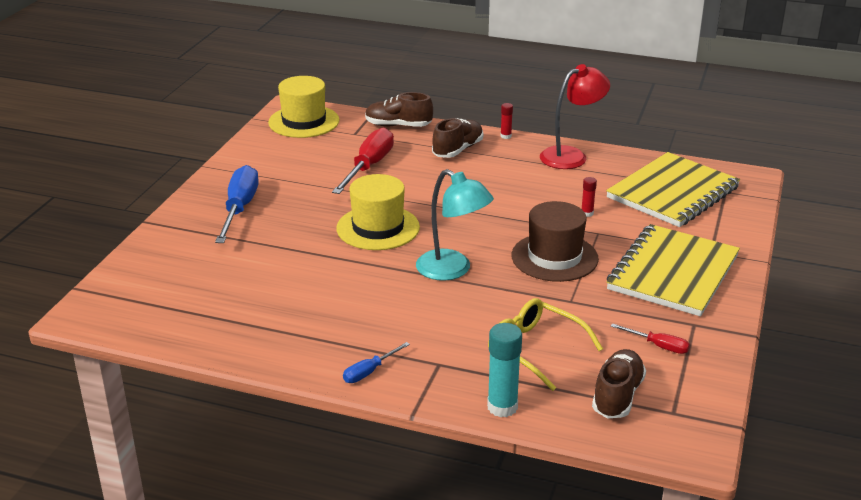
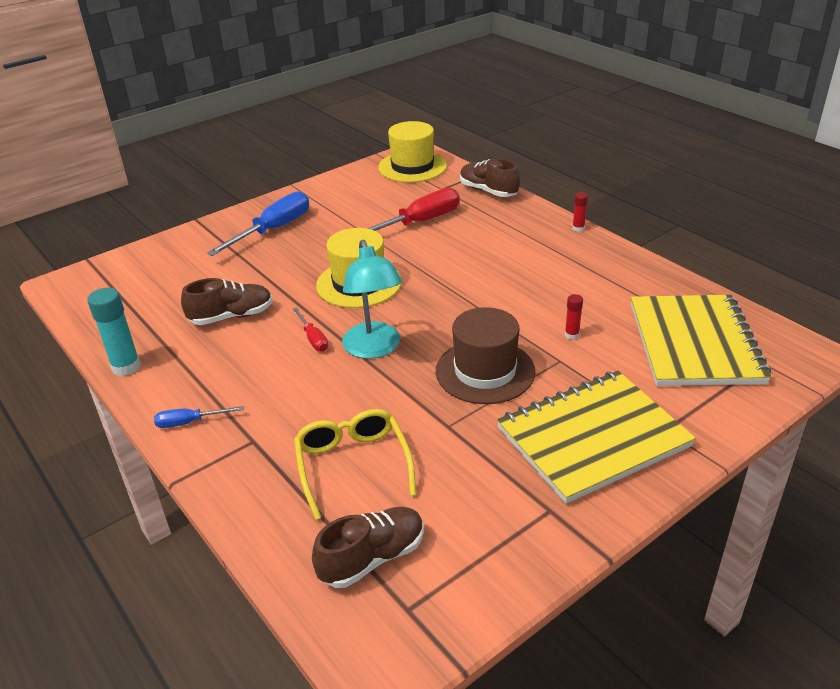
camera: 35 degrees right, 5 degrees up
brown shoe [432,118,483,158] -> brown shoe moved to [181,278,273,325]
turquoise glue stick [487,323,522,417] -> turquoise glue stick moved to [87,288,141,376]
red lamp [540,64,610,169] -> none
yellow notebook [606,152,740,227] -> yellow notebook turned 75 degrees counterclockwise [631,295,771,386]
red screwdriver [611,323,690,354] -> red screwdriver moved to [293,307,328,351]

